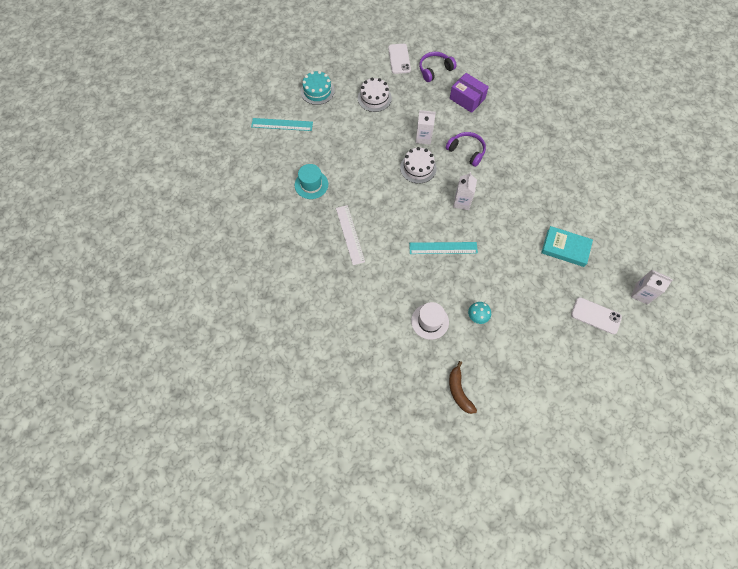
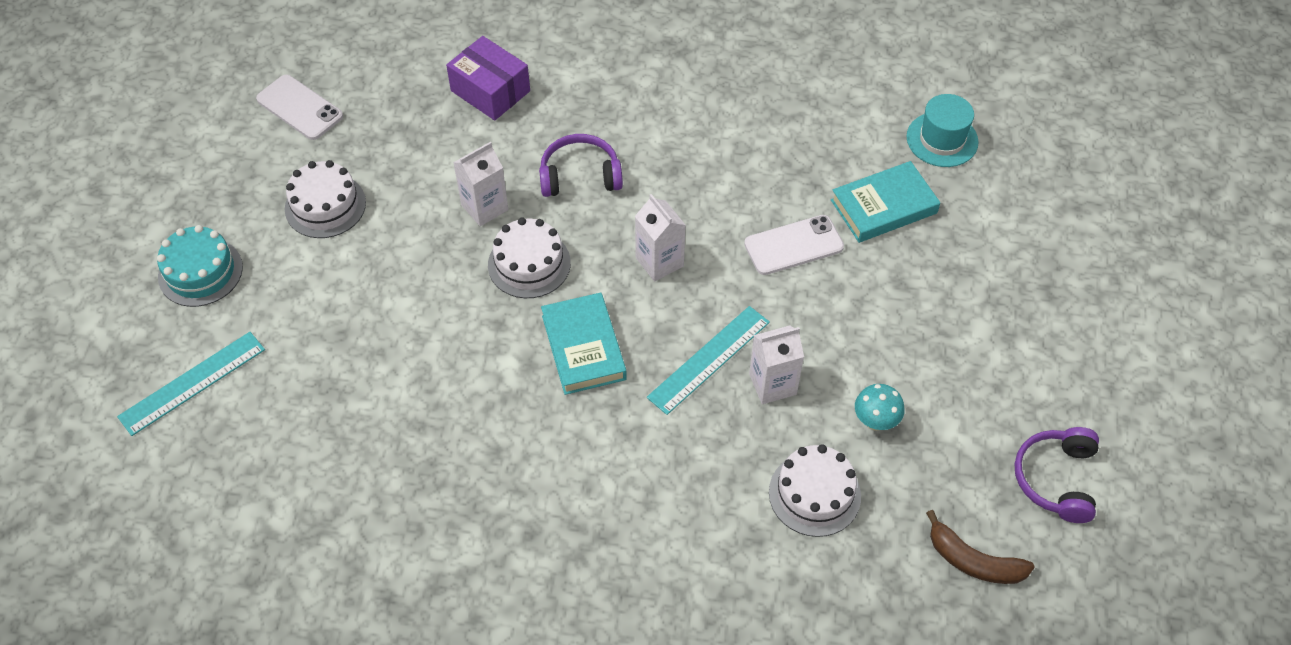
camera: 45 degrees left, 10 degrees down
turquoise hat [295,164,328,199] -> turquoise hat moved to [906,94,979,167]
white ruler [336,205,365,265] -> none
white hat [411,302,449,340] -> white cake [769,445,861,537]
purple headphones [419,52,457,82] -> purple headphones moved to [1014,427,1099,523]
purple box [450,73,489,113] -> purple box turned 45 degrees clockwise [446,36,530,120]
white phone [571,297,622,334] -> white phone moved to [744,215,844,275]
white carton [631,270,673,305] -> white carton moved to [749,326,804,404]
none -> turquoise book [541,292,627,395]

